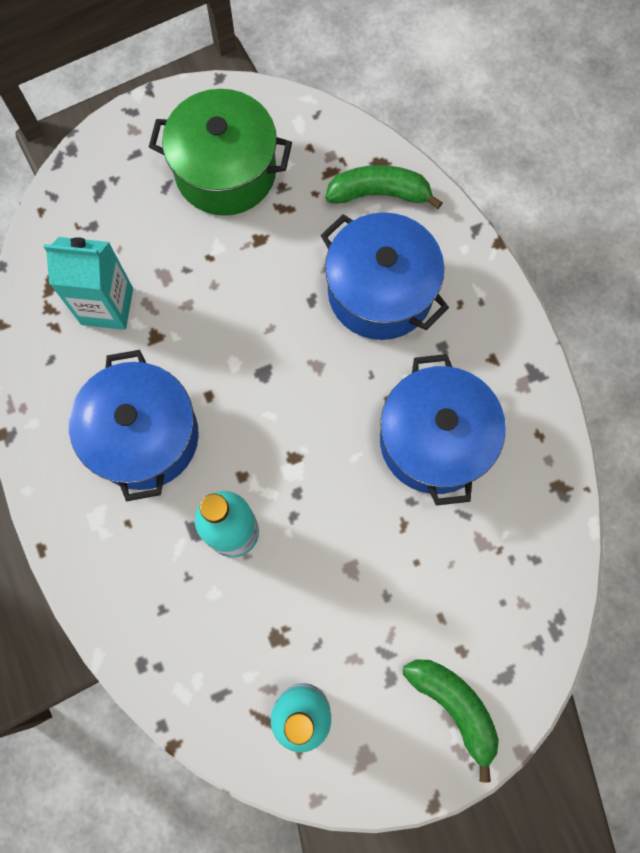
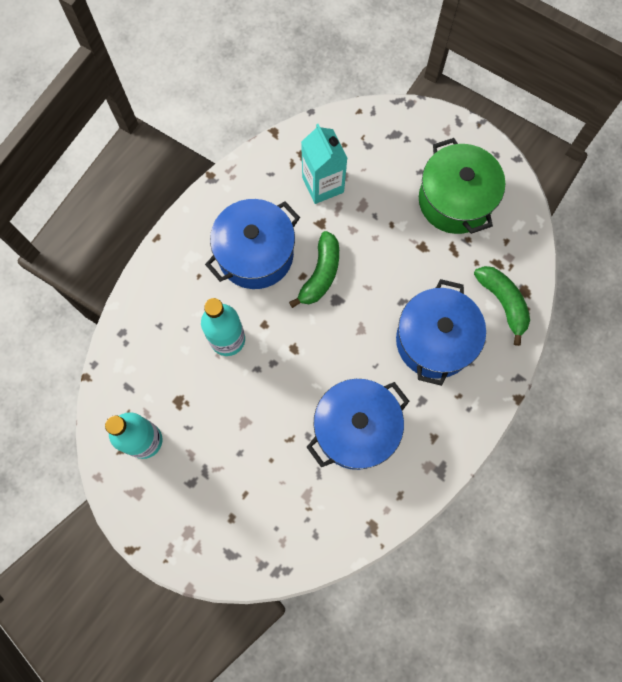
camera: 60 degrees right, 0 degrees up
green banana [403,660,499,782] -> green banana moved to [289,231,339,308]

